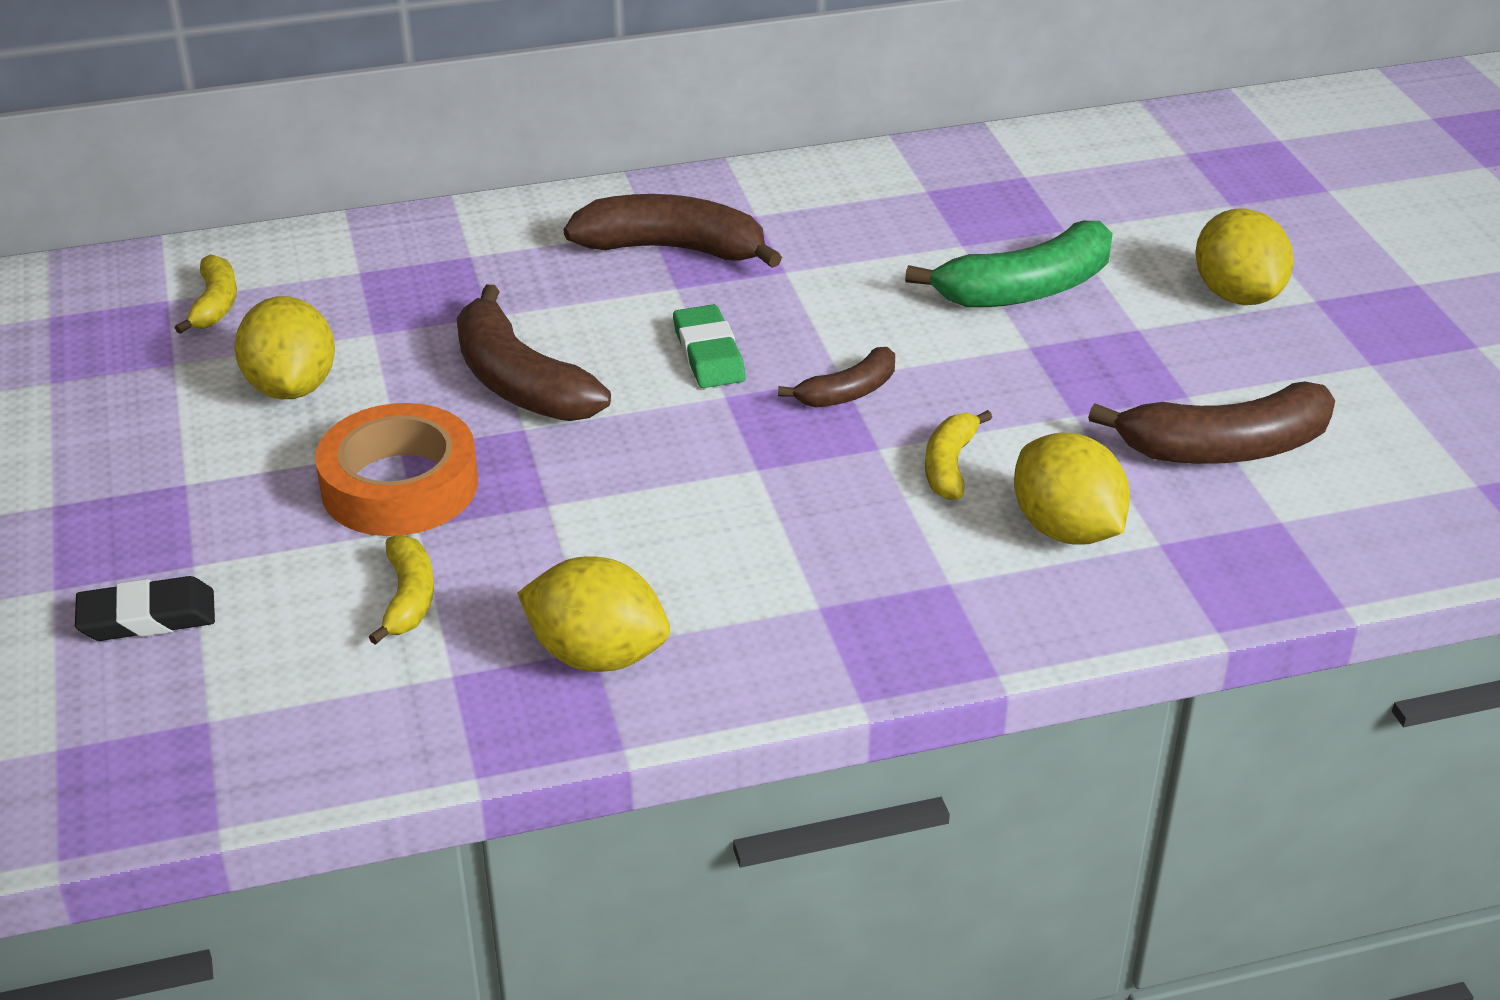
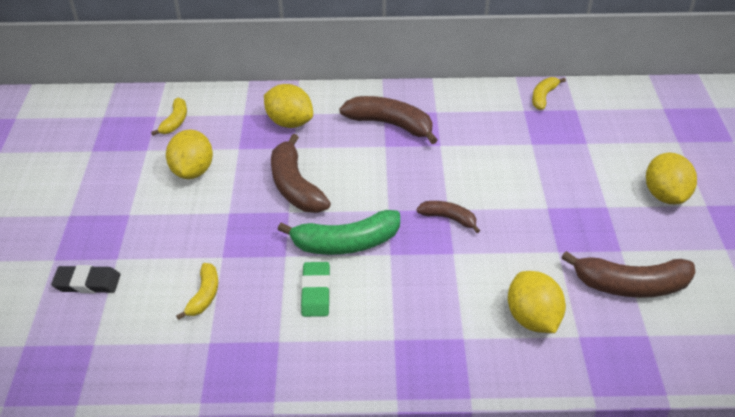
camera: 15 degrees right, 5 degrees up
orange tape [315,403,478,536] -> none
yellow lemon [518,556,670,672] -> yellow lemon moved to [264,84,313,128]
green eraser [673,304,746,388] -> green eraser moved to [301,262,330,317]
brown banana [778,347,895,408] -> brown banana turned 135 degrees counterclockwise [416,201,480,233]
green banana [905,221,1113,307] -> green banana moved to [277,210,400,255]
yellow banana [925,410,992,500] -> yellow banana moved to [532,77,566,110]

